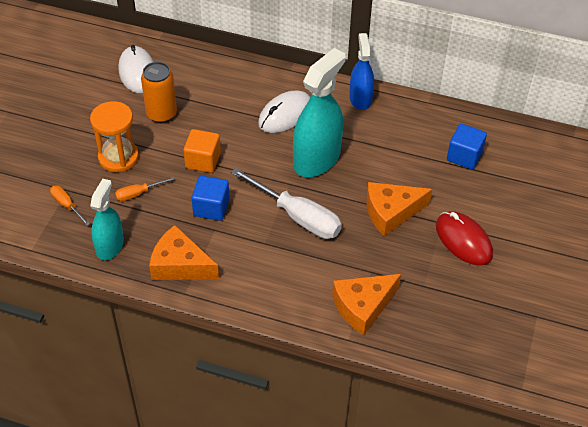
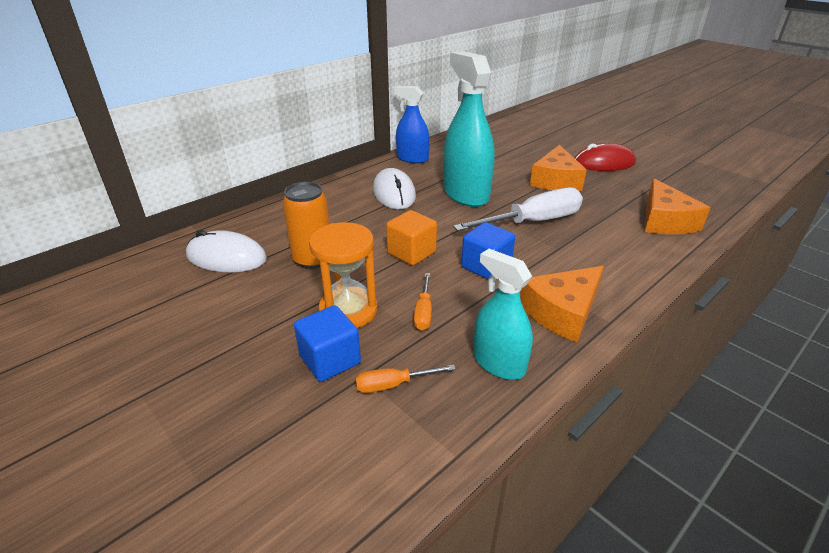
camera: 60 degrees left, 15 degrees down
blue cube [447,124,487,169] -> blue cube moved to [294,305,361,382]

